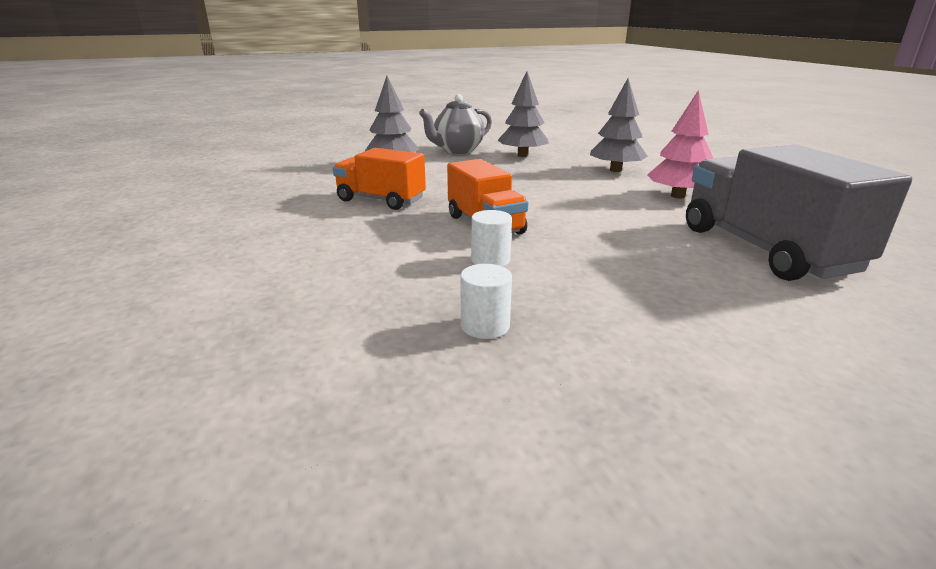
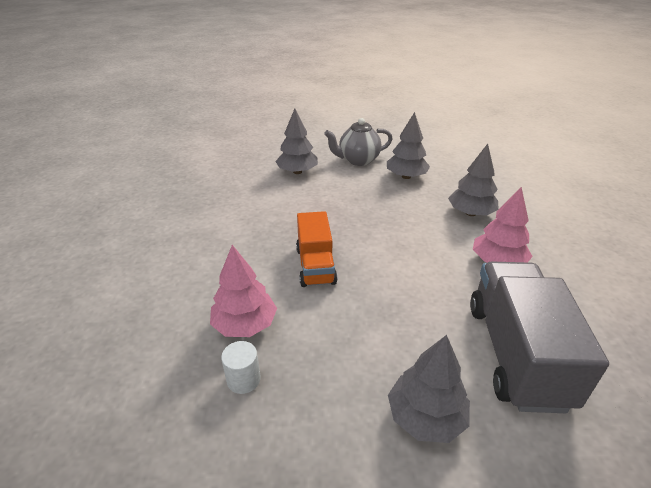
camera: 20 degrees right, 10 degrees up
orange truck [333,148,426,210] -> none
white cylinder [471,210,512,267] -> none
none -> pink tree [210,245,277,337]
none -> grey tree [388,335,470,443]

